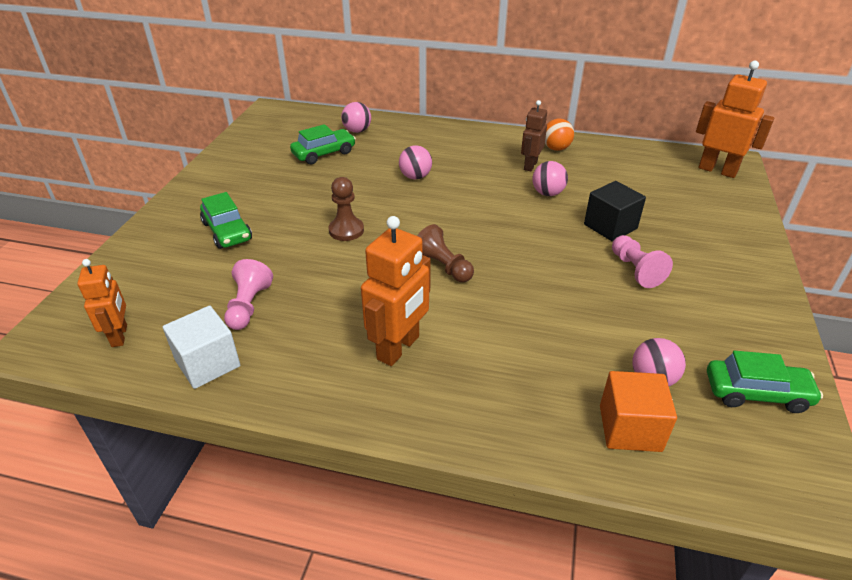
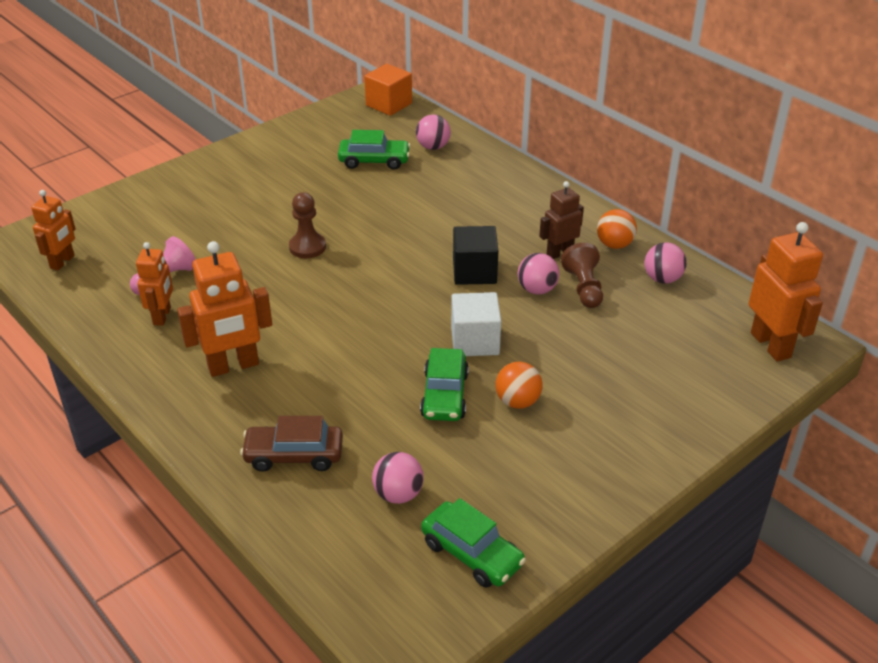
camera: 35 degrees right, 0 degrees up
white cube [163,306,240,389] -> white cube moved to [451,292,501,356]
green car [200,192,252,249] -> green car moved to [420,348,469,421]
pink ball [399,145,432,180] -> pink ball moved to [644,242,687,284]
brown pawn [417,224,474,282] -> brown pawn moved to [561,243,603,308]
black cube [584,181,646,242] -> black cube moved to [453,226,498,285]
orange cube [600,371,677,452] -> orange cube moved to [364,64,412,116]
pink pawn [612,235,673,288] -> orange ball [496,362,542,409]
none -> orange robot [136,242,173,326]
none -> brown car [240,416,343,472]

